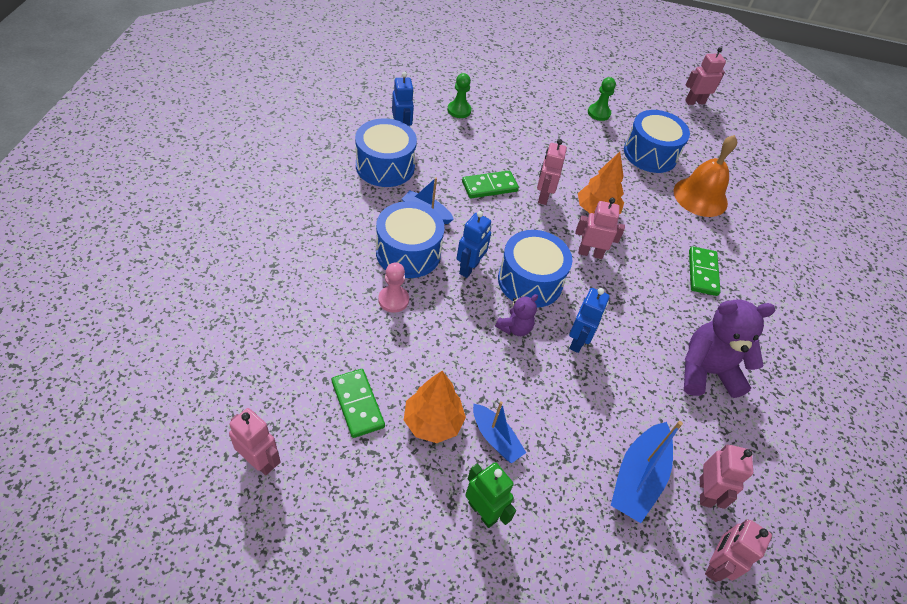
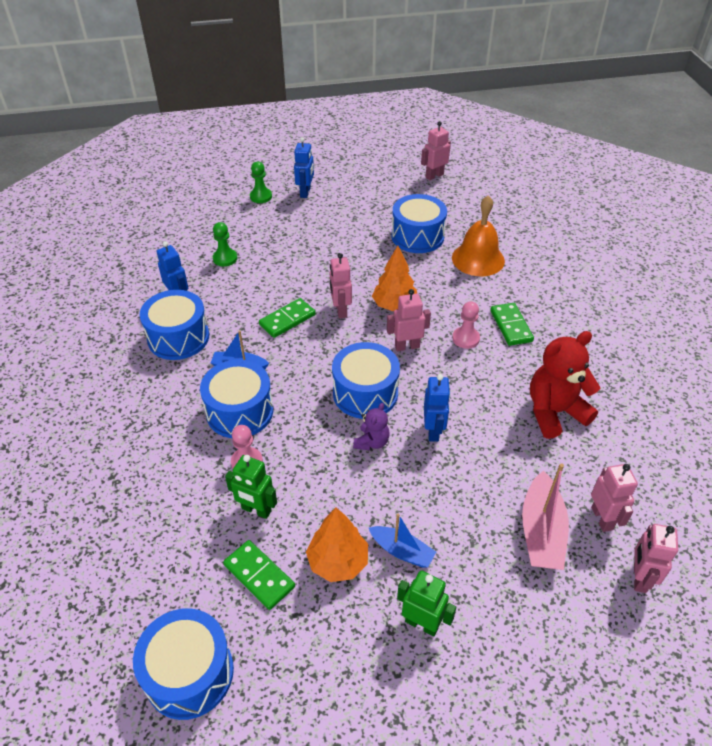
camera: 15 degrees left, 5 degrees down
pink robot [229,408,281,475] -> blue drum [133,608,234,720]
blue robot [457,211,491,278] -> blue robot moved to [294,137,314,198]
green pawn [588,77,616,121] -> green pawn moved to [250,162,272,203]
blue boat [611,421,683,523] -> pink boat [522,463,569,570]
purple teddy bear [684,299,776,398] -> red teddy bear [530,331,600,439]
none -> green robot [225,455,277,519]
none -> pink pawn [452,301,480,349]

